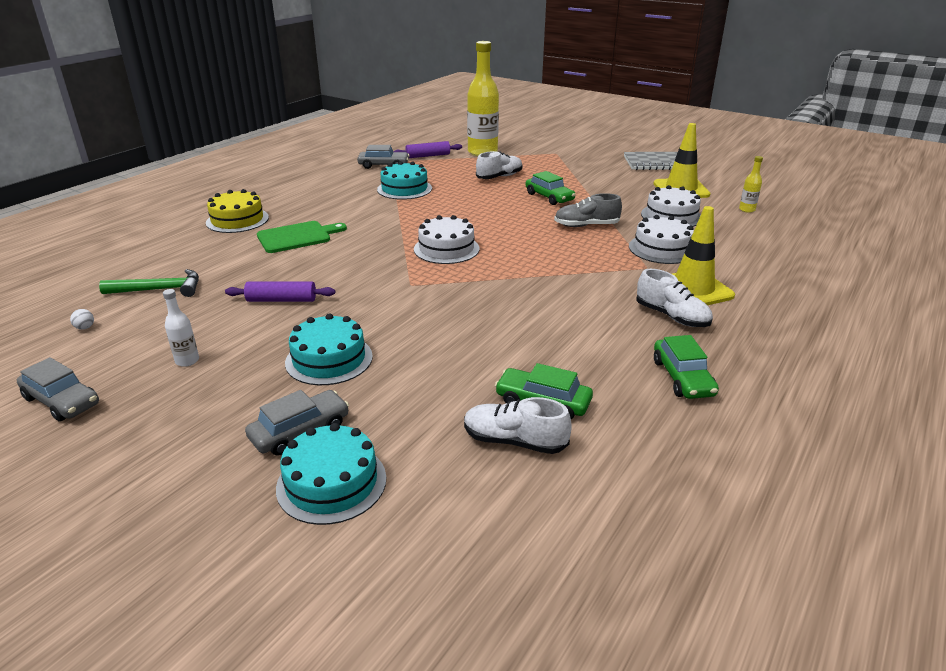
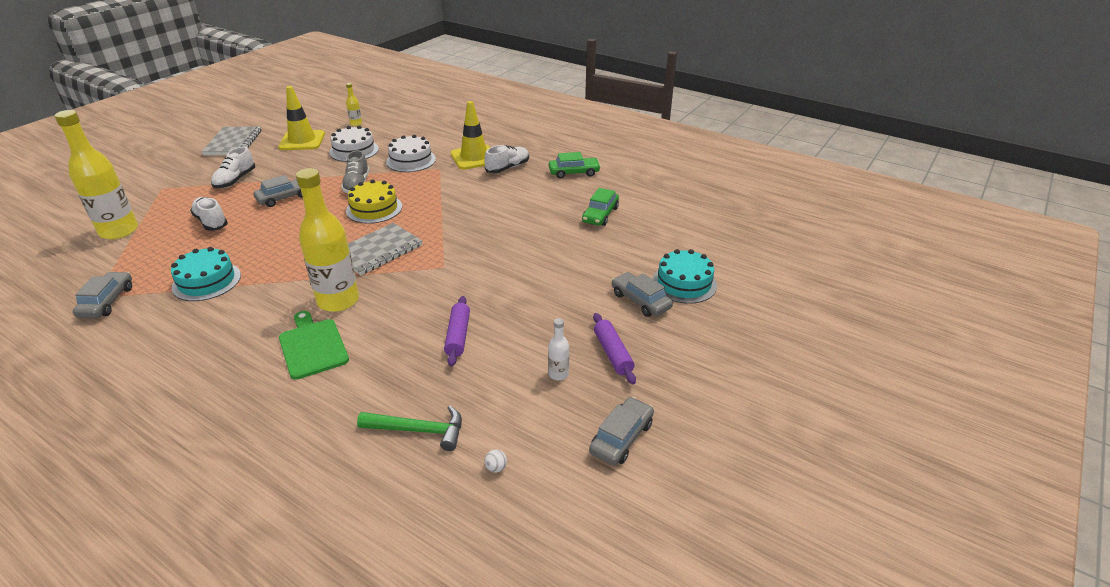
camera: 90 degrees left, 5 degrees up
green hammer [99,269,199,297] -> green hammer turned 105 degrees clockwise [357,406,462,451]
yellow cake [206,189,269,233] -> yellow cake moved to [346,179,402,224]
turquoise cake [285,313,373,385] -> none
purple rolling pin [393,141,462,158] -> purple rolling pin moved to [593,313,636,384]
white cake [414,215,480,264] -> grey notebook [348,223,422,275]
white shoe [464,397,572,454] -> white shoe moved to [211,146,255,188]
green car [526,171,576,205] -> grey car [253,175,303,207]
none -> yellow bottle [296,168,359,312]

